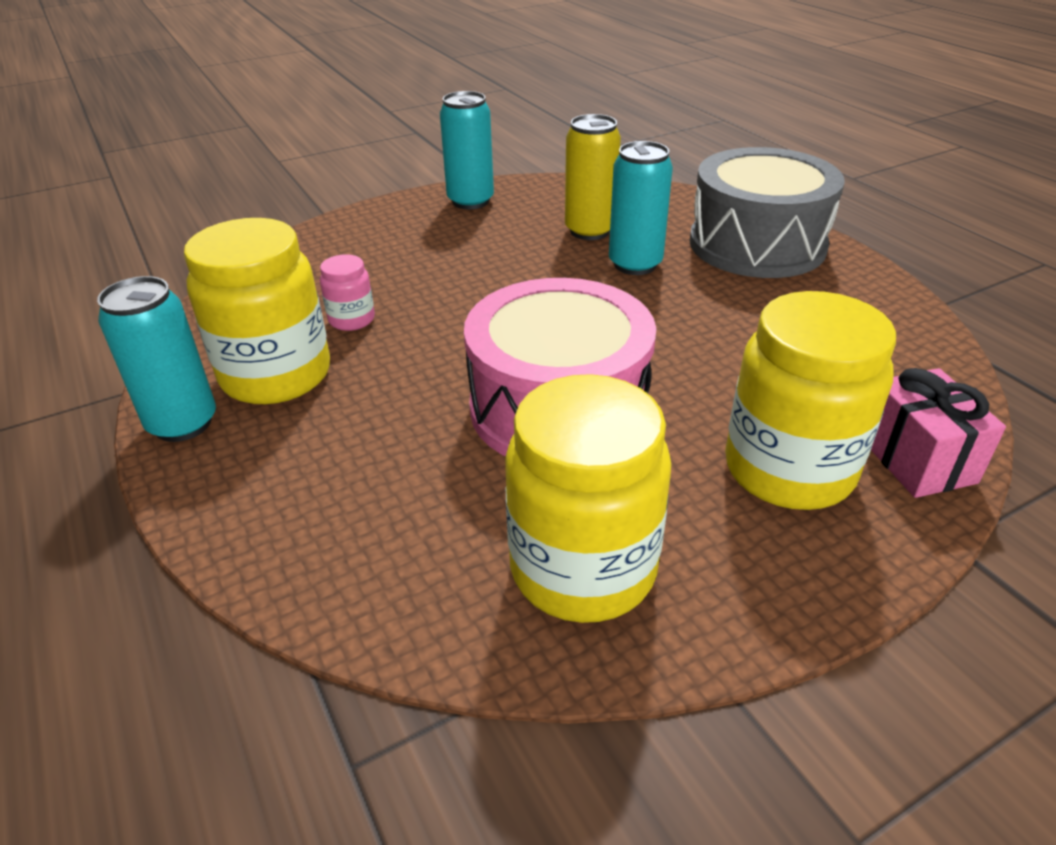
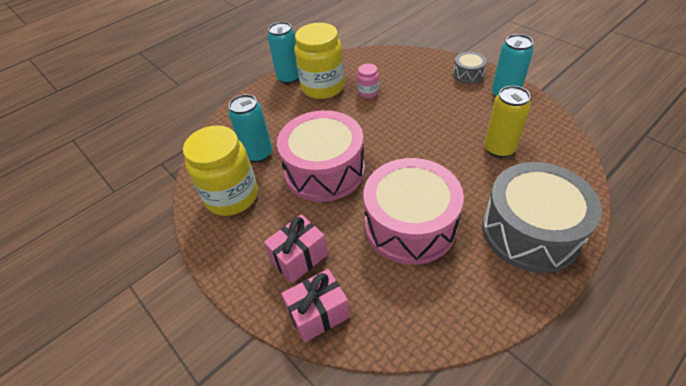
camera: 80 degrees right, 10 degrees up
turquoise can [609,141,673,275] -> turquoise can moved to [229,94,272,163]
yellow jar [725,291,896,510] -> pink gift [264,214,328,283]
none -> pink drum [363,158,464,265]
none -> grey drum [453,52,487,84]

